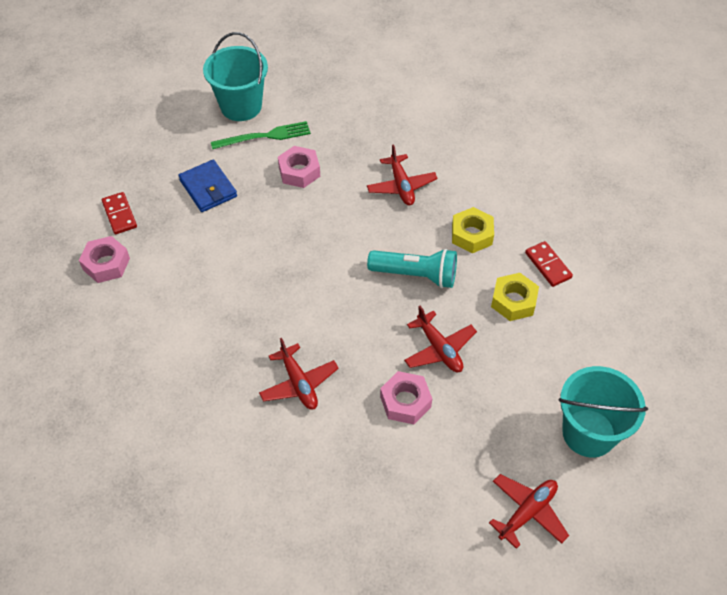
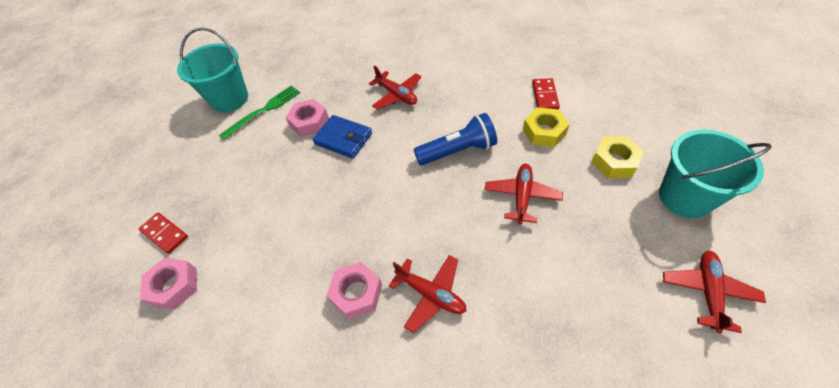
camera: 25 degrees left, 0 degrees up
blue wallet [178,160,237,212] -> blue wallet moved to [313,115,372,159]
turquoise flashlight [367,248,457,288] -> blue flashlight [414,113,497,165]
pink nut [380,371,432,424] -> pink nut moved to [327,262,382,319]
red plane [404,306,477,372] -> red plane turned 105 degrees counterclockwise [485,164,563,225]
yellow nut [452,207,494,253] -> yellow nut moved to [591,136,644,178]
red domino [525,241,573,287] -> red domino turned 60 degrees clockwise [532,78,560,110]

